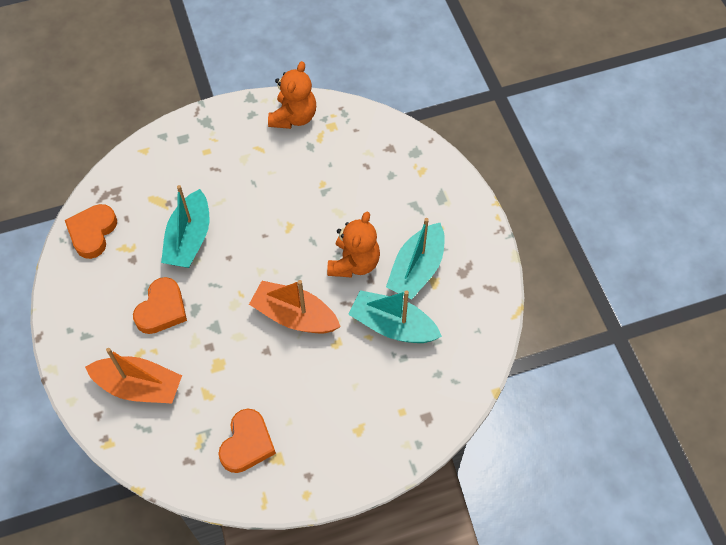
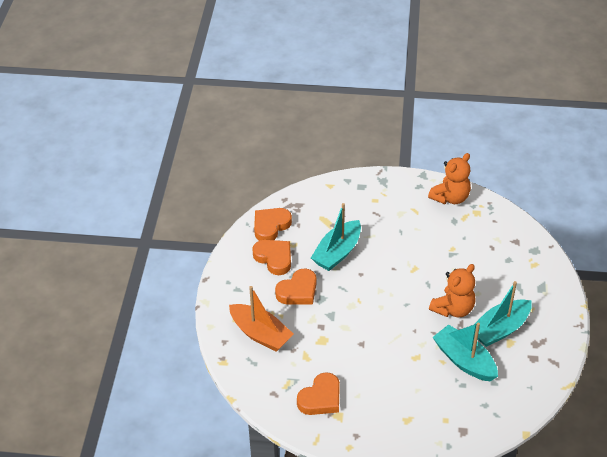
camera: 25 degrees right, 15 degrees down
orange boat [249,280,341,333] -> none
none -> orange heart [252,240,291,275]

